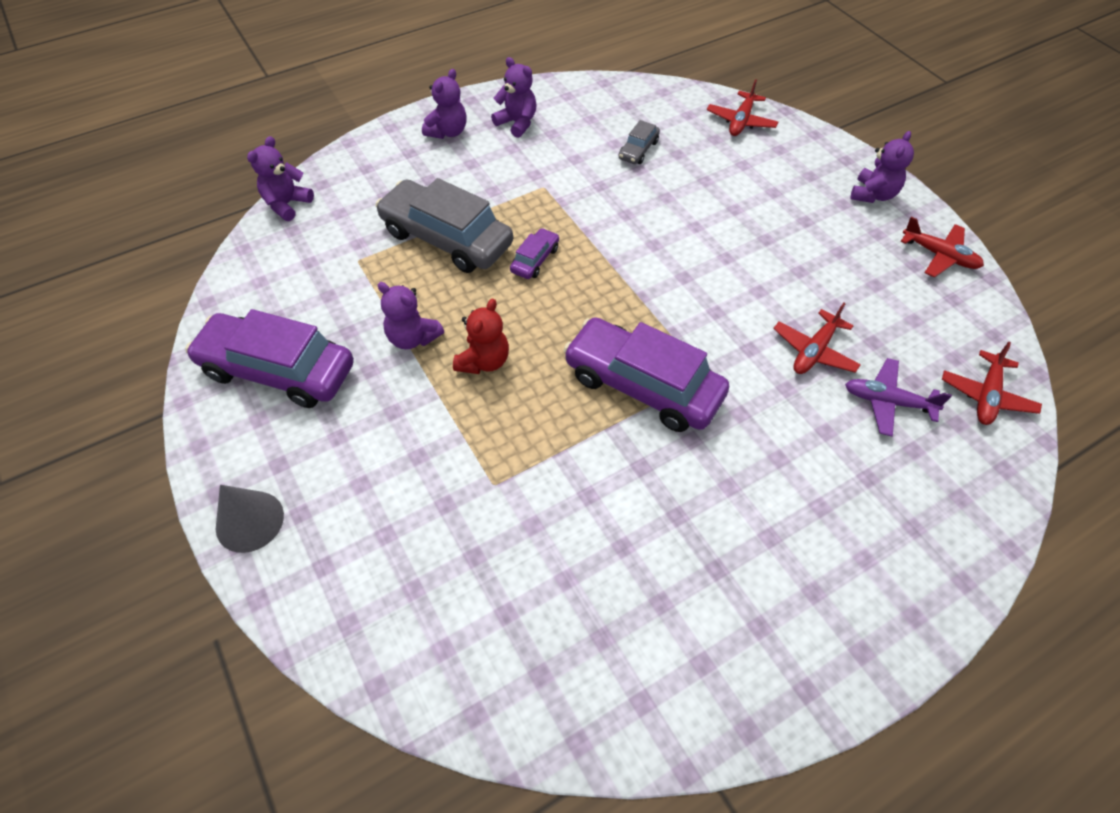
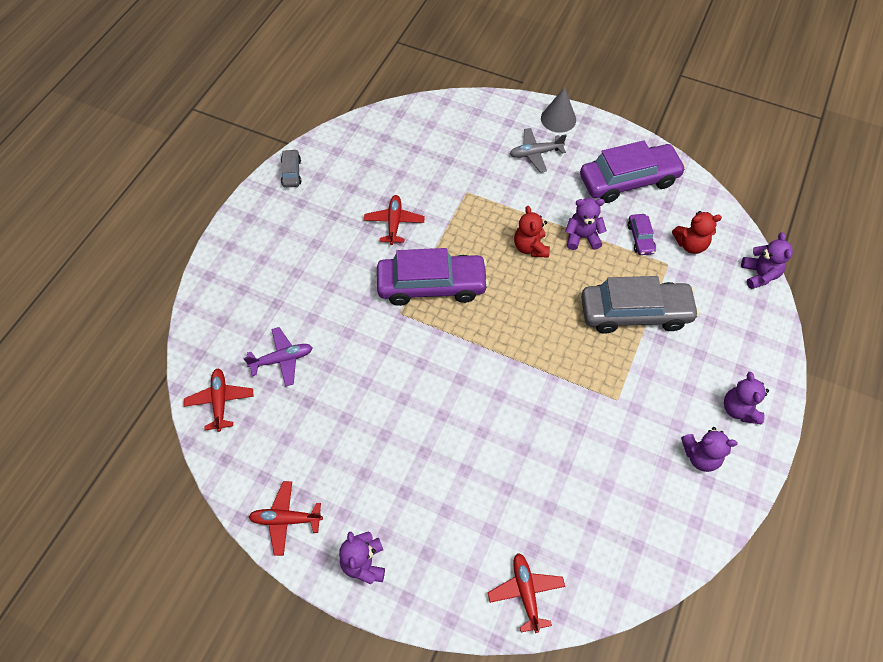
camera: 145 degrees right, 5 degrees up
purple car [510,228,559,279] -> purple car moved to [628,214,656,255]
grey car [619,120,660,164] -> grey car moved to [281,149,302,188]
red plane [773,303,861,374] -> red plane moved to [364,195,425,245]
none -> grey plane [510,128,567,172]
none -> red teddy bear [672,211,722,254]

